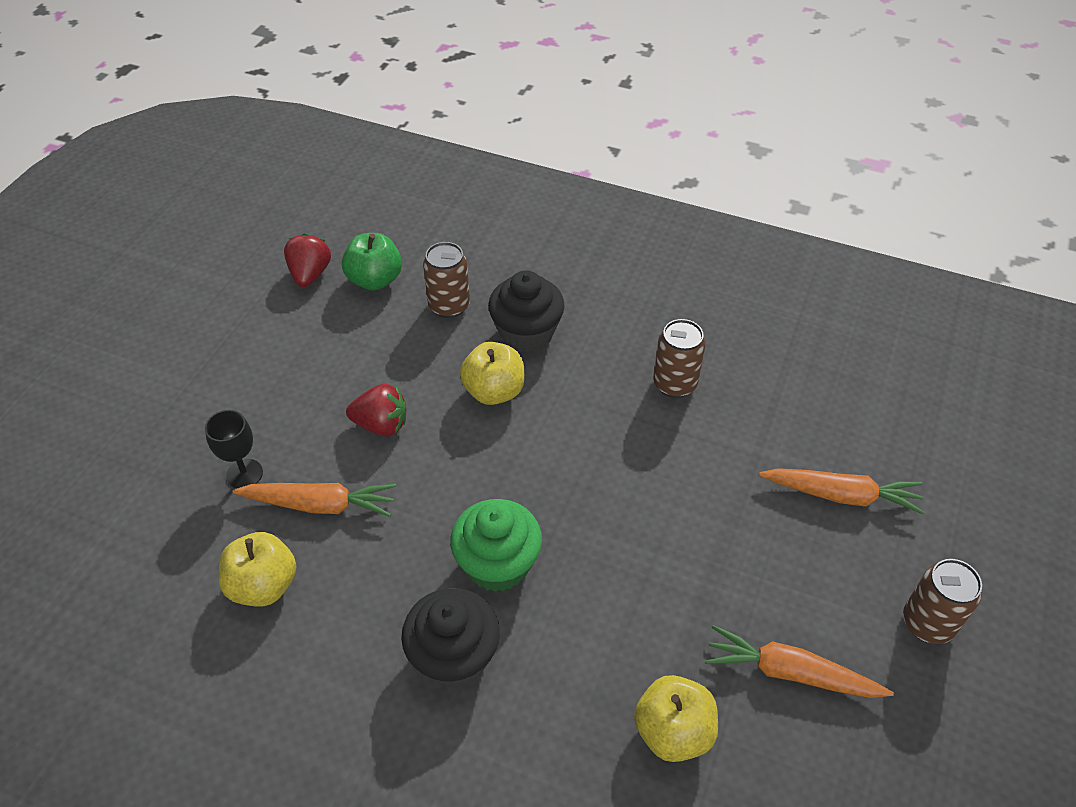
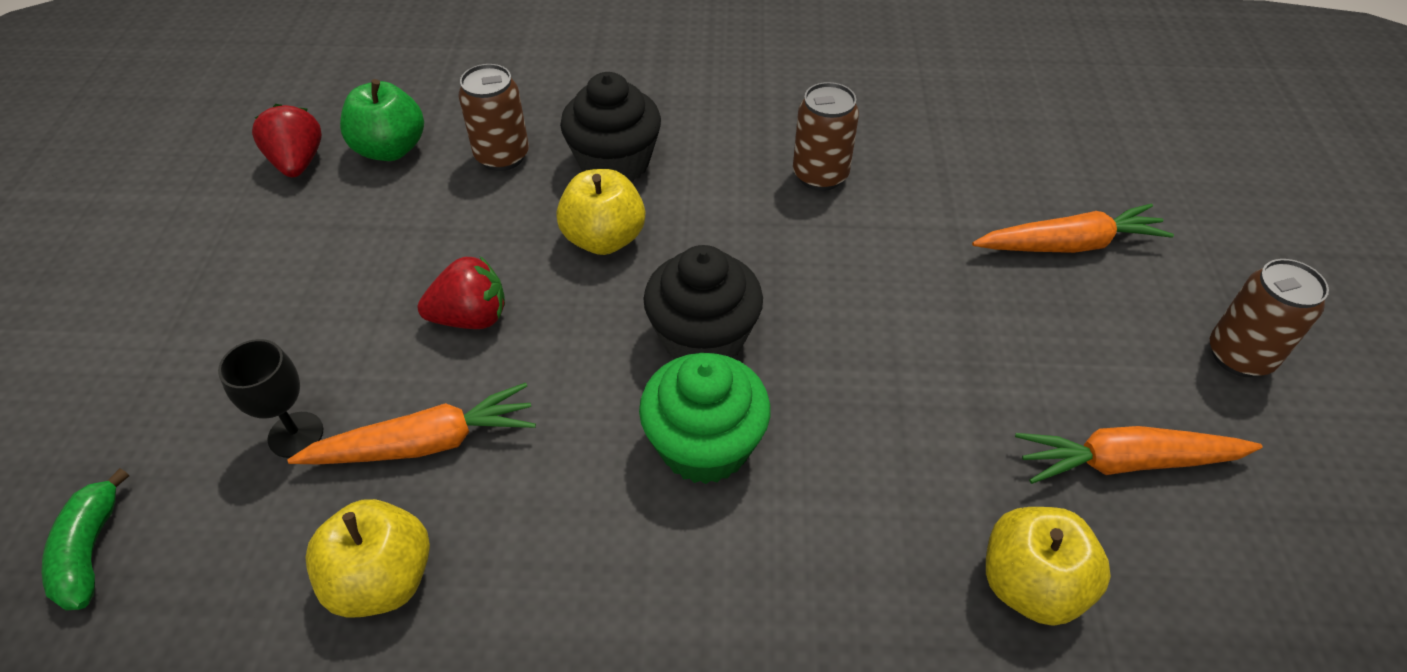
camera: 20 degrees left, 0 degrees up
black cupcake [401,588,500,688] -> black cupcake moved to [643,245,763,360]
none -> green banana [41,468,129,611]

